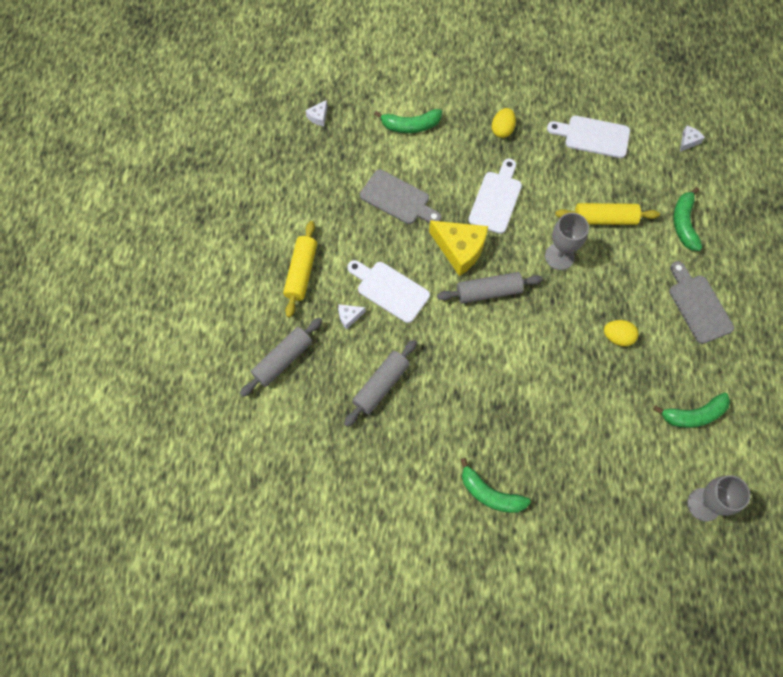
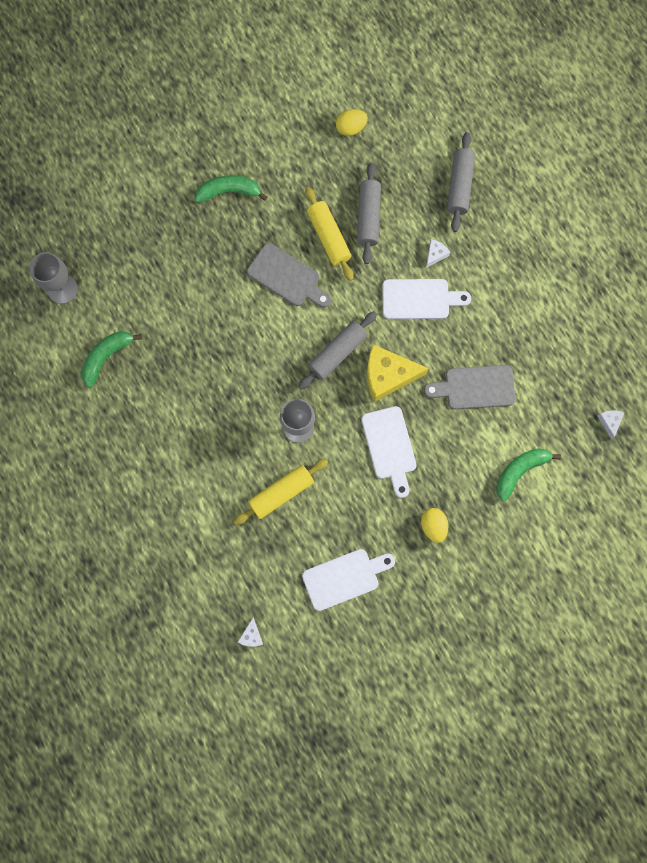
camera: 145 degrees right, 10 degrees up
yellow rolling pin [283,221,317,318] -> yellow rolling pin moved to [305,187,354,281]
yellow egg [604,320,639,346] -> yellow egg moved to [336,109,368,136]
grey cutting board [669,261,734,344] -> grey cutting board moved to [247,243,331,307]
green banana [673,187,702,251] -> none

